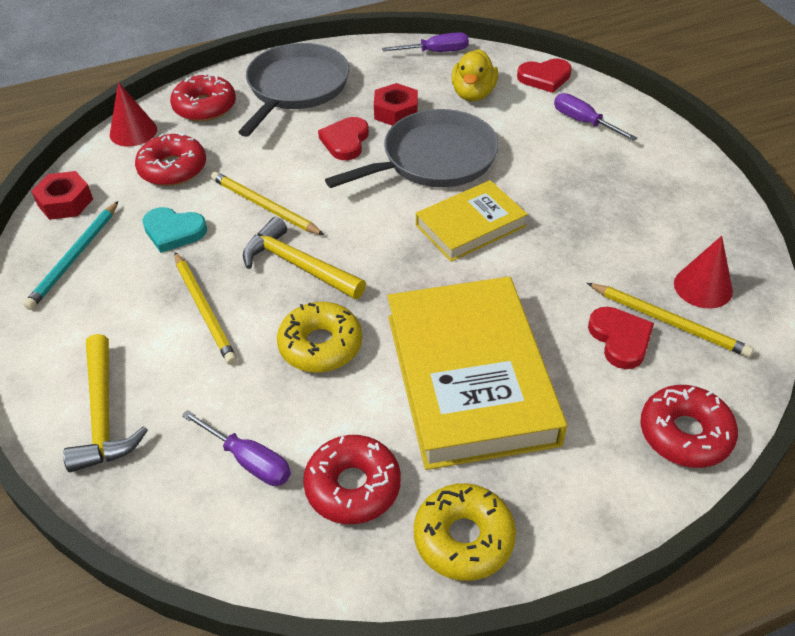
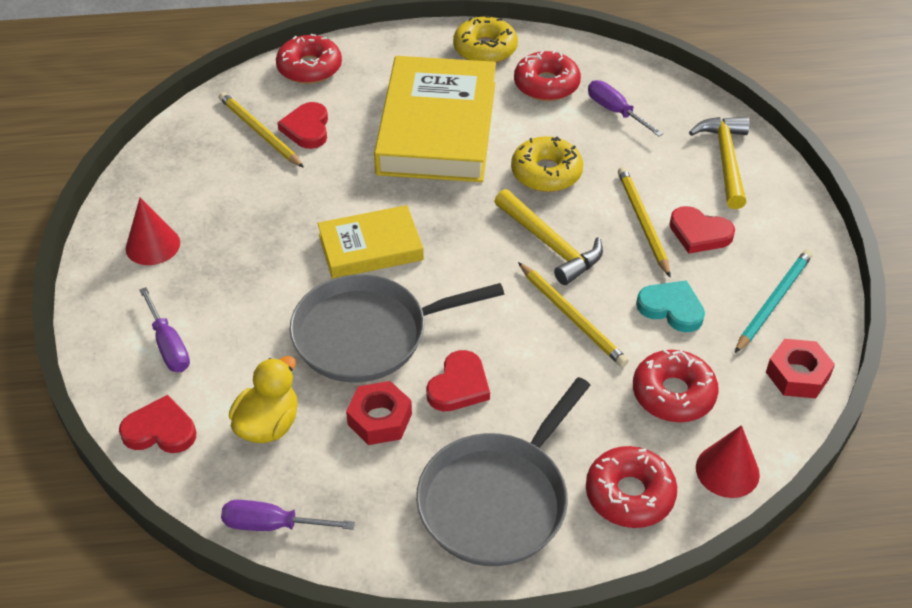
camera: 165 degrees left, 0 degrees up
red cone [674,236,733,309] -> red cone moved to [126,198,180,265]
none -> red heart [669,206,735,254]

